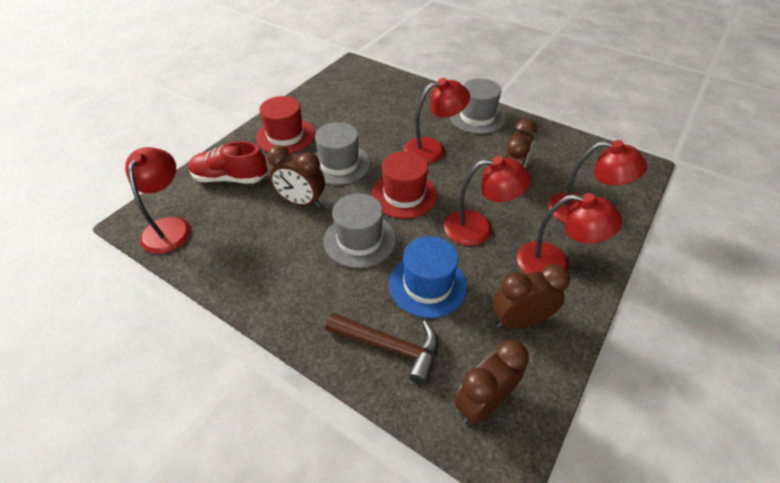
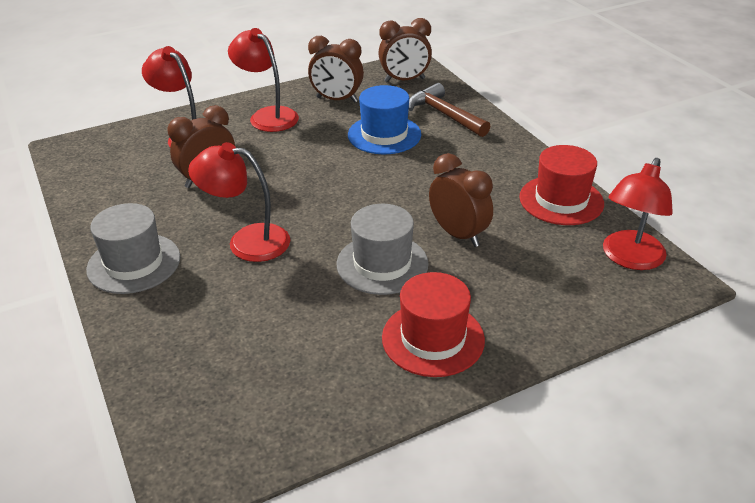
camera: 150 degrees left, 10 degrees down
red shoe [188,141,267,184] -> none
grey hat [324,194,396,268] -> none
red hat [371,151,437,219] -> red hat moved to [519,145,604,225]
red lamp [444,156,531,246] -> none

